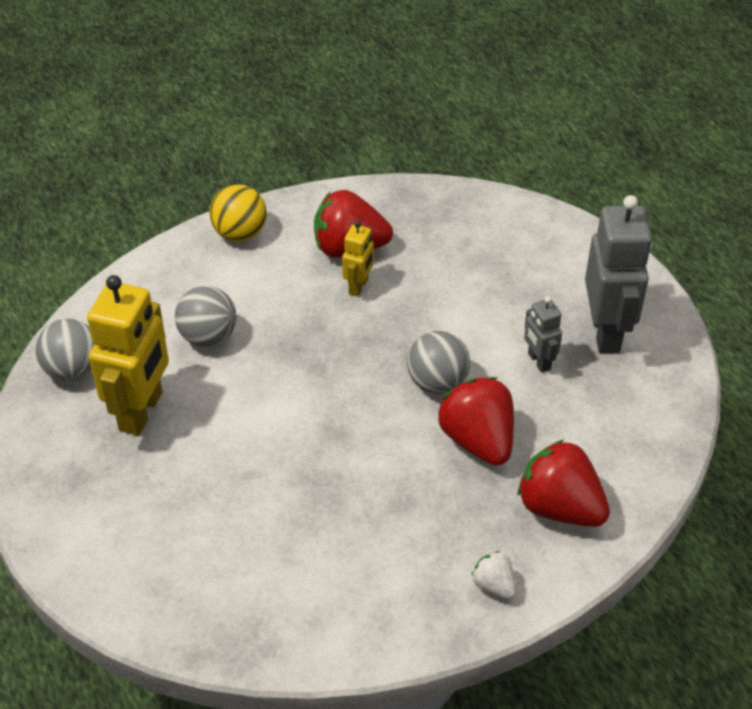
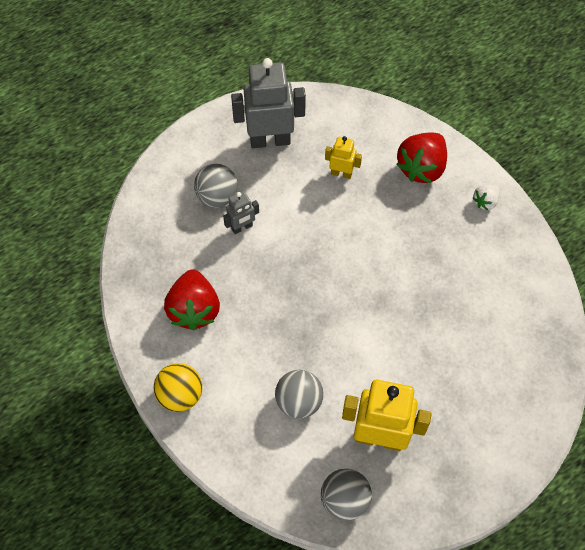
camera: 95 degrees left, 15 degrees up
yellow robot [342,221,374,297] -> yellow robot moved to [325,136,362,179]
grey ball [407,331,470,394] -> grey ball moved to [194,164,238,208]
red strawberry [438,377,514,466] -> none
grey robot [524,296,562,373] -> grey robot moved to [223,191,259,234]

